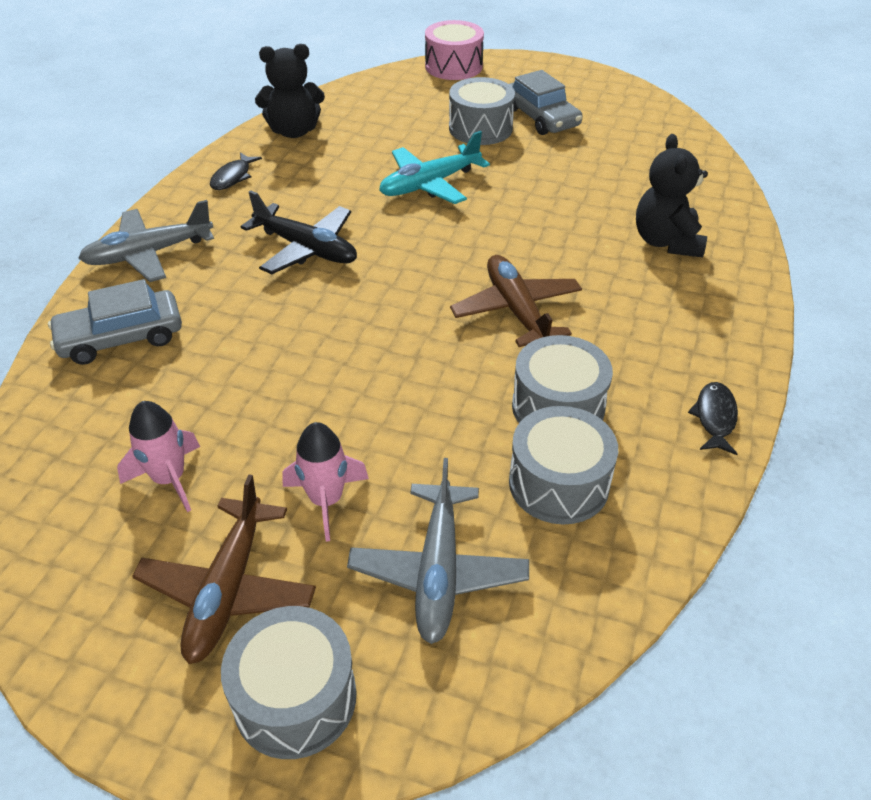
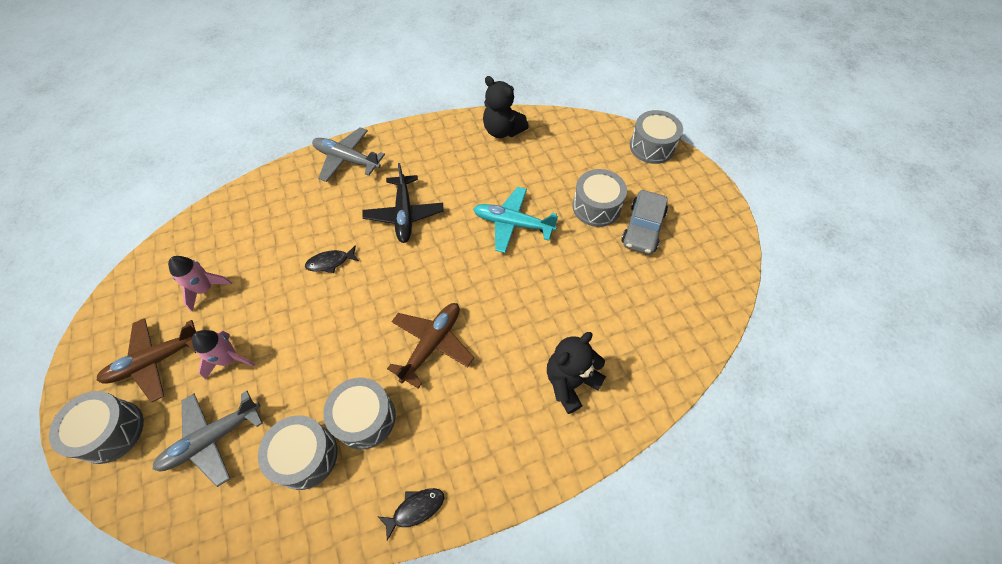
camera: 50 degrees right, 15 degrees up
grey car [48,279,182,365] -> none
black fish [210,152,262,190] -> black fish moved to [305,245,359,273]
pink drum [425,20,484,80] -> grey drum [630,110,683,164]

